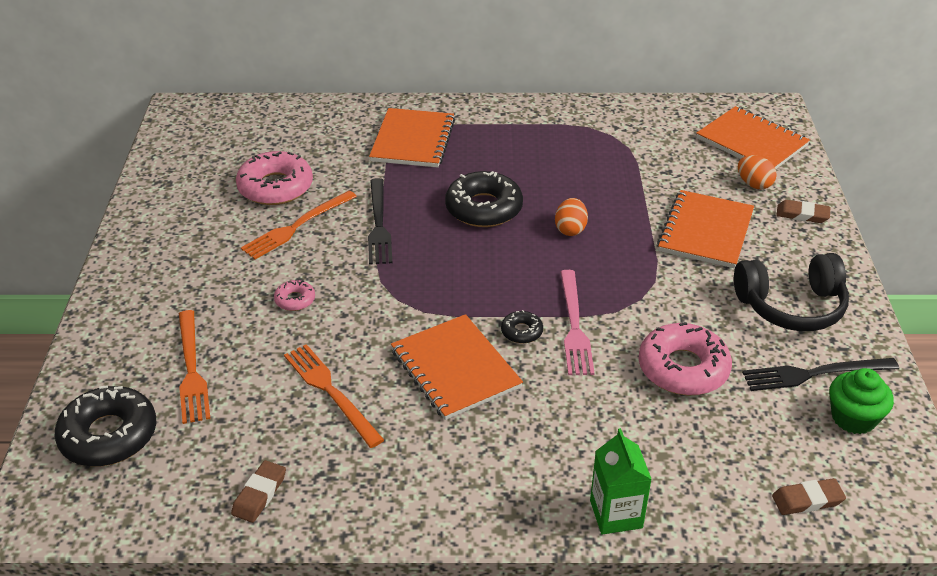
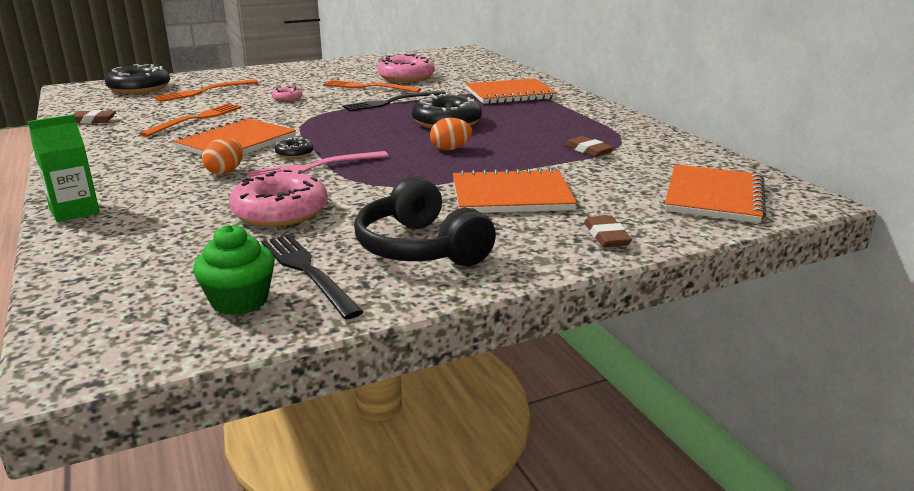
camera: 65 degrees right, 15 degrees down
orange egg [738,155,777,189] -> orange egg moved to [202,138,243,175]
brown eraser [772,478,846,515] -> brown eraser moved to [565,136,614,157]

